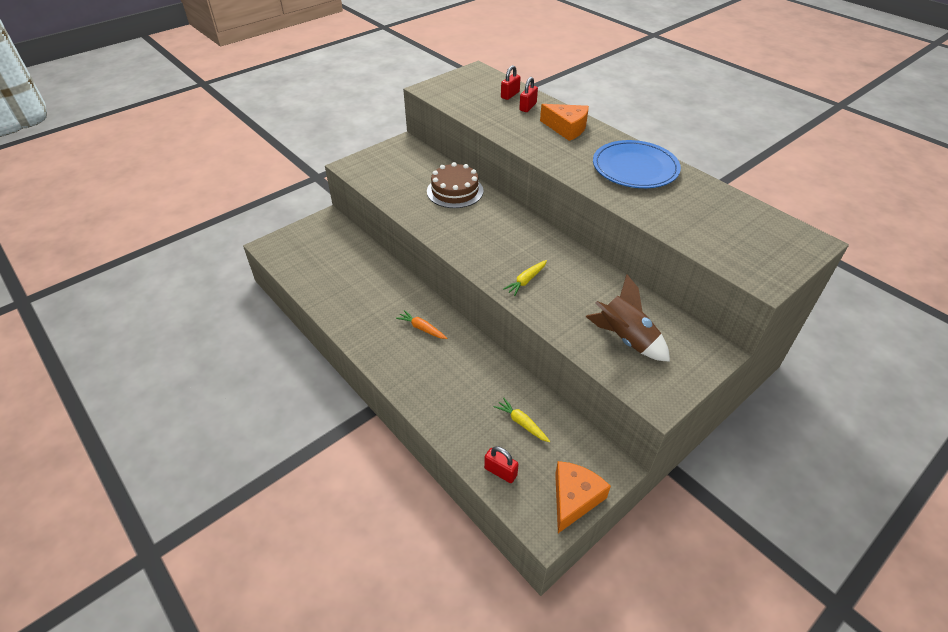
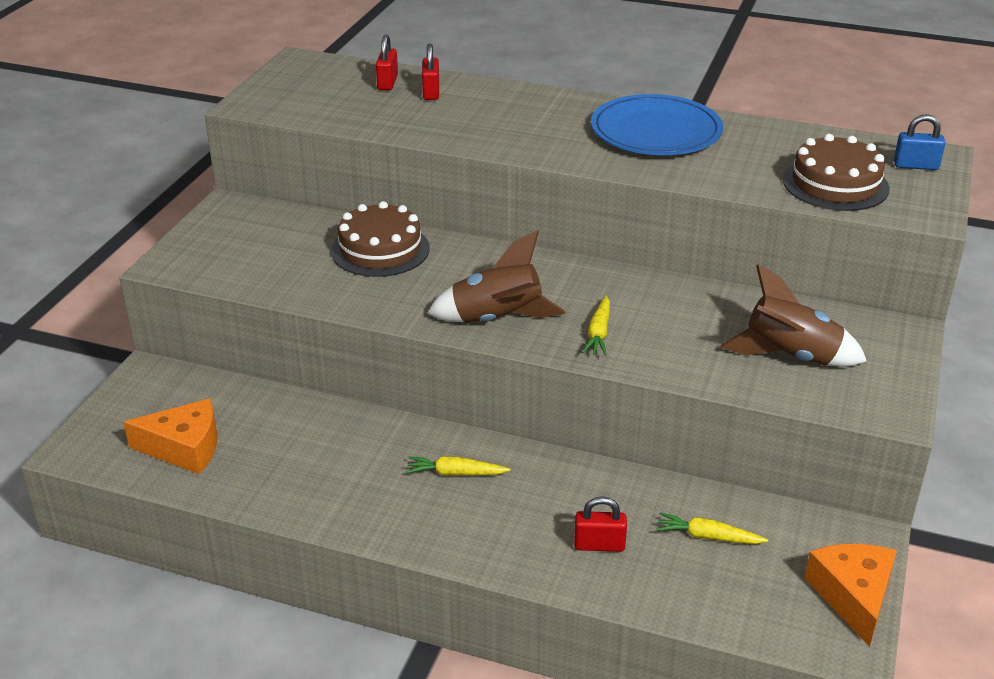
camera: 30 degrees left, 10 degrees down
orange carrot [396,310,447,339] -> yellow carrot [406,456,510,475]
red padlock [484,446,519,483] -> red padlock moved to [574,496,627,552]
orange cheese [540,104,589,141] -> orange cheese moved to [124,399,217,474]
none -> brown rocket [428,230,565,323]
none -> brown cake [783,134,890,211]
none -> blue padlock [894,114,945,170]

